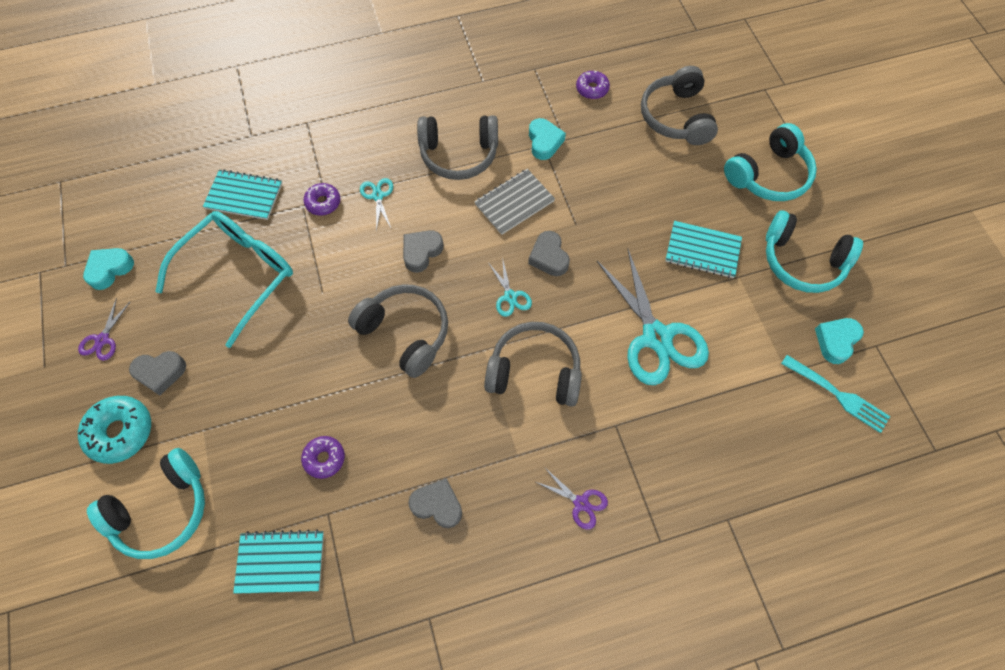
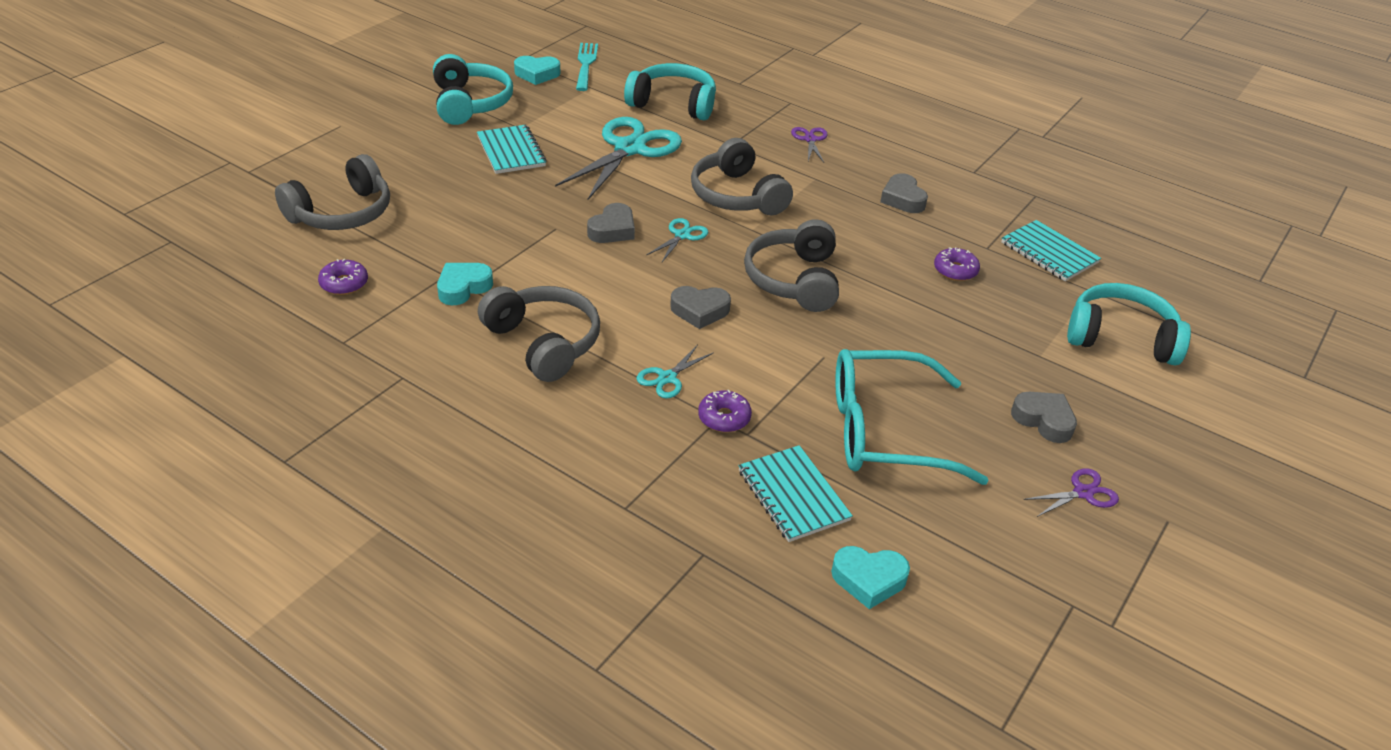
camera: 130 degrees left, 25 degrees down
turquoise donut [78,396,151,464] -> none
turquoise heart [83,248,134,290] -> turquoise heart moved to [831,546,910,609]
grey notebook [474,169,555,235] -> none
turquoise headphones [724,123,817,201] -> turquoise headphones moved to [624,63,716,120]

